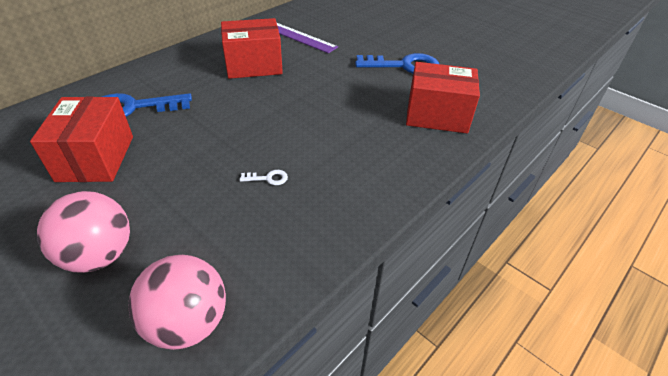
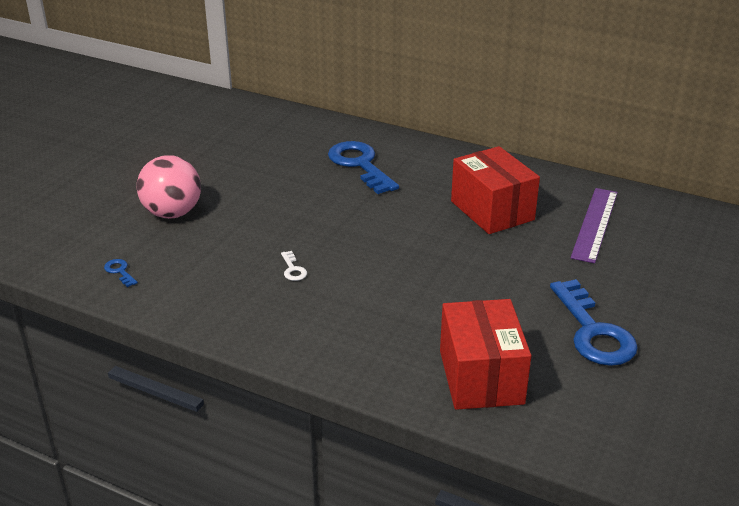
camera: 75 degrees right, 10 degrees down
red box [30,97,133,182] -> none
pink ball [128,255,226,350] -> blue key [104,259,138,287]

